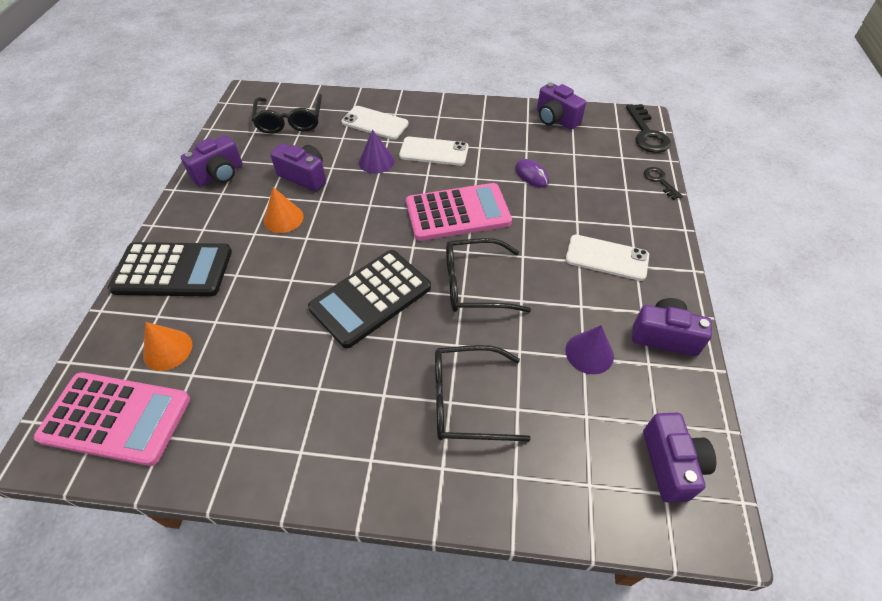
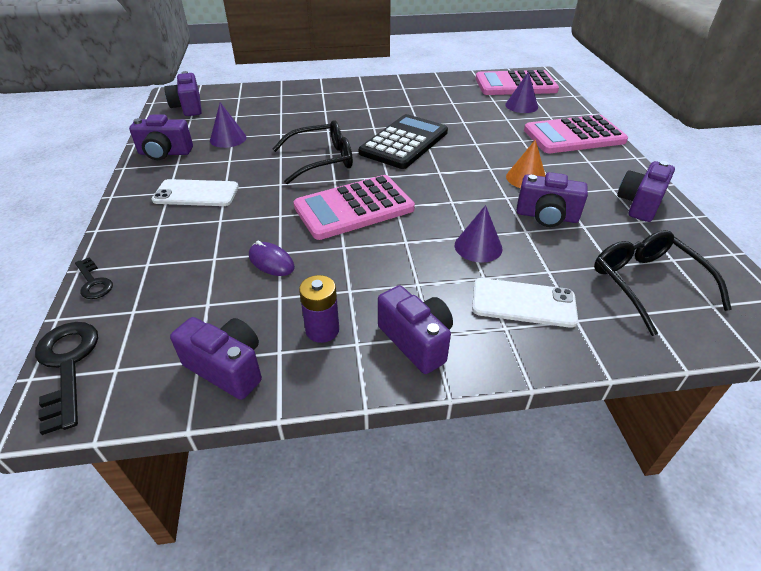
camera: 165 degrees right, 10 degrees down
black calculator [108,242,232,297] -> pink calculator [524,115,628,153]
orange cone [143,322,192,371] -> purple cone [505,71,538,113]
white phone [399,136,468,166] -> none
black glasses [435,345,531,441] -> none
none -> purple battery [299,275,339,343]
none -> purple camera [378,285,453,374]

